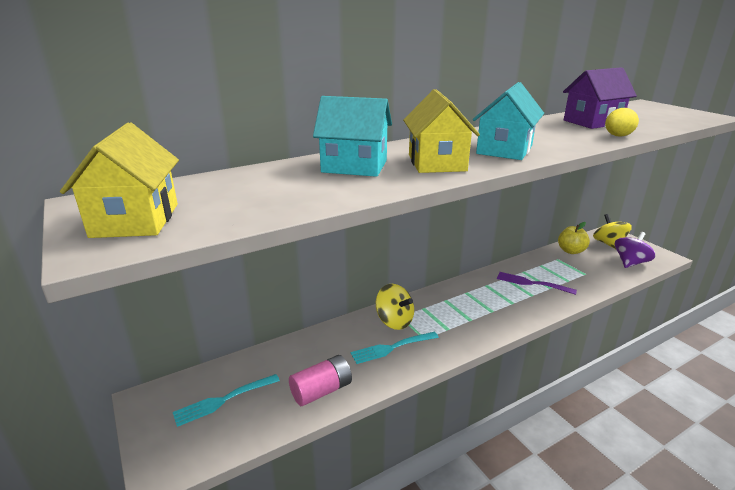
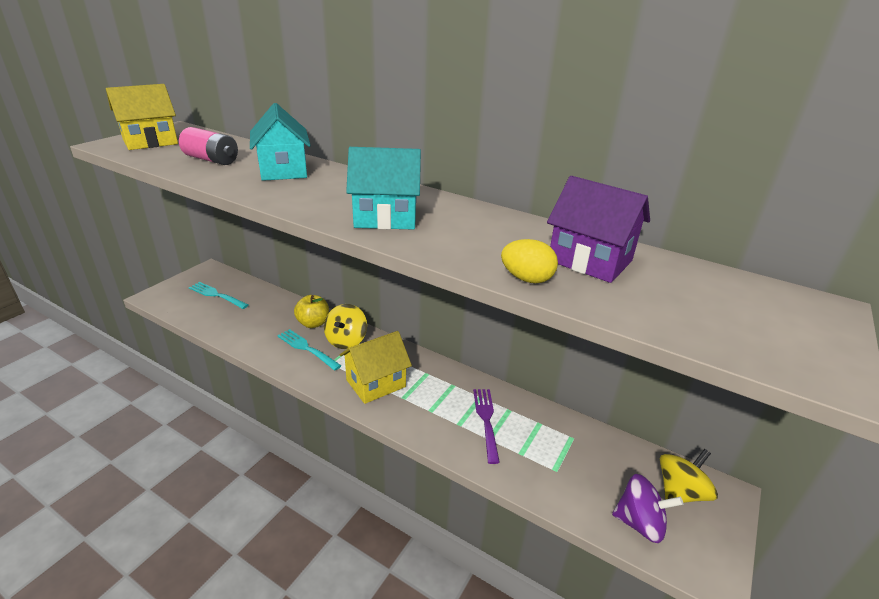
camera: 60 degrees right, 5 degrees up
pink battery [289,355,352,406] -> pink battery moved to [179,127,238,165]
yellow house [403,89,480,173] -> yellow house moved to [340,331,412,404]
yellow apple [558,222,590,254] -> yellow apple moved to [294,295,329,328]

